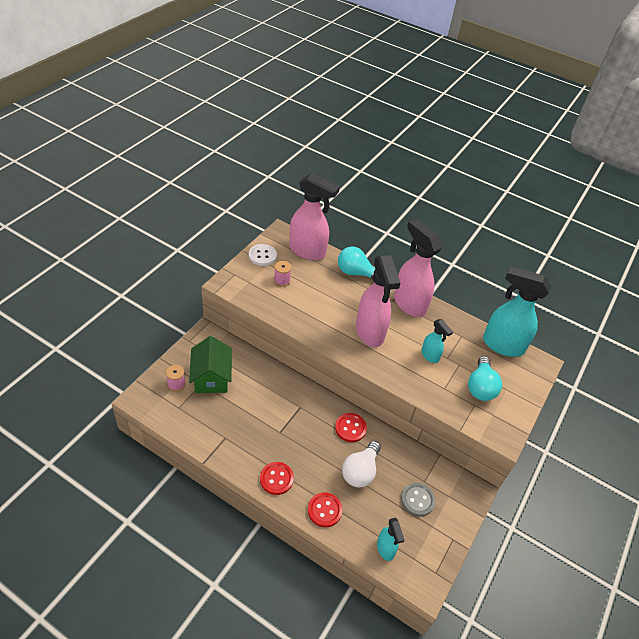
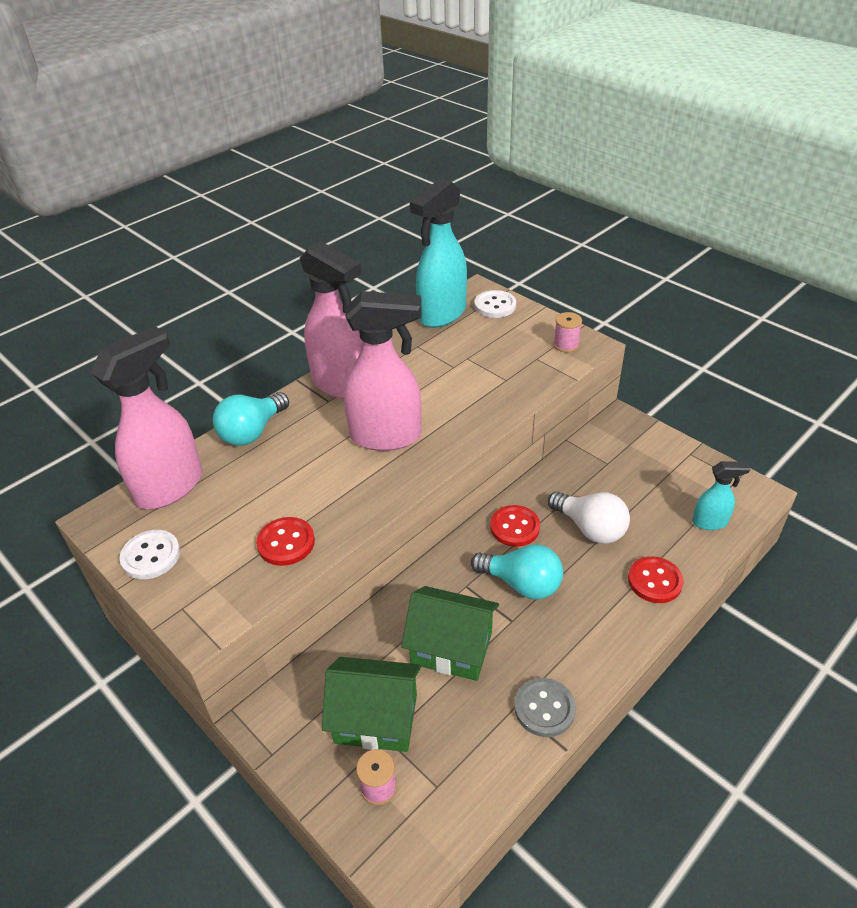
camera: 70 degrees left, 5 degrees down
red button [260,462,294,495] -> red button moved to [256,517,315,566]
pink spool [274,261,292,287] -> pink spool moved to [553,312,582,353]
pink spray bottle [394,219,442,317] -> pink spray bottle turned 120 degrees counterclockwise [300,241,362,399]
grey button [401,483,436,516] -> grey button moved to [514,678,576,737]
turquoise spray bottle [421,319,453,363] -> none
turquoise light bulb [468,356,502,401] -> turquoise light bulb moved to [471,544,563,600]
none -> green house [401,586,499,681]
none -> white button [474,290,516,318]

